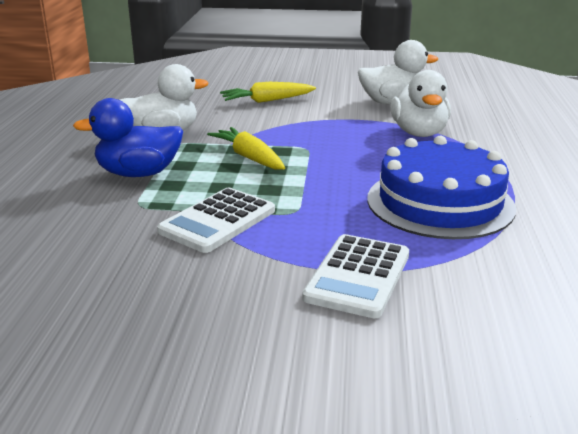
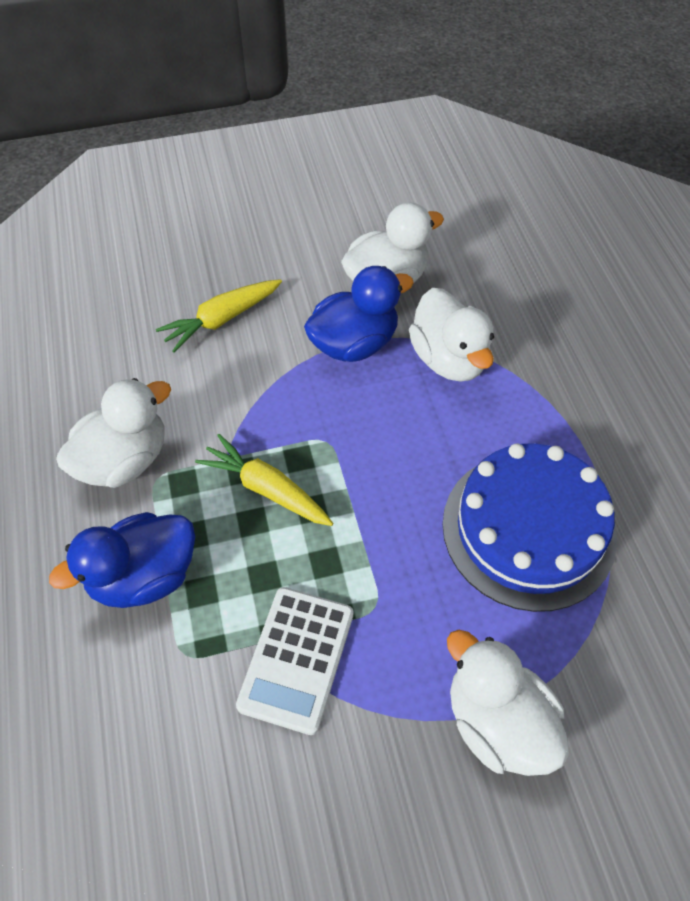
camera: 20 degrees left, 30 degrees up
white calculator [302,234,409,318] -> white duck [447,630,569,776]
none -> blue duck [304,266,414,362]

